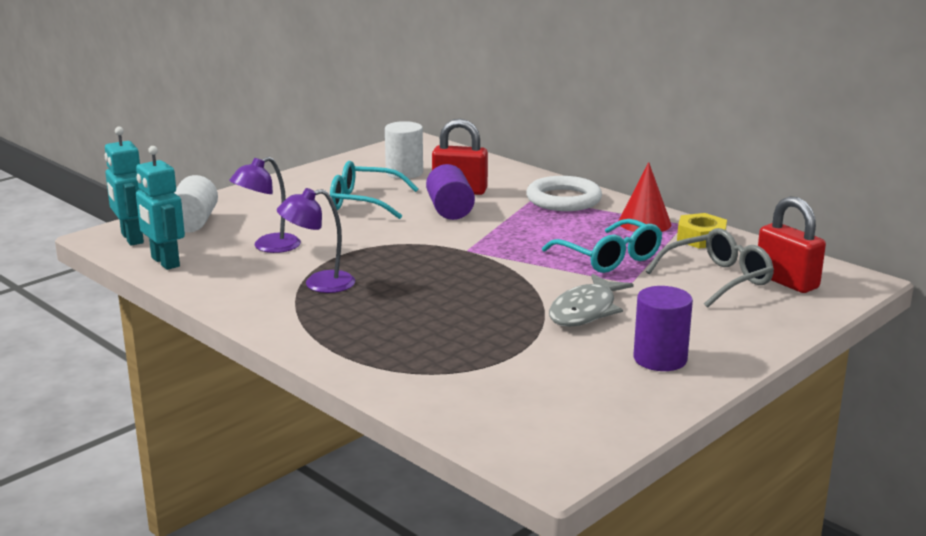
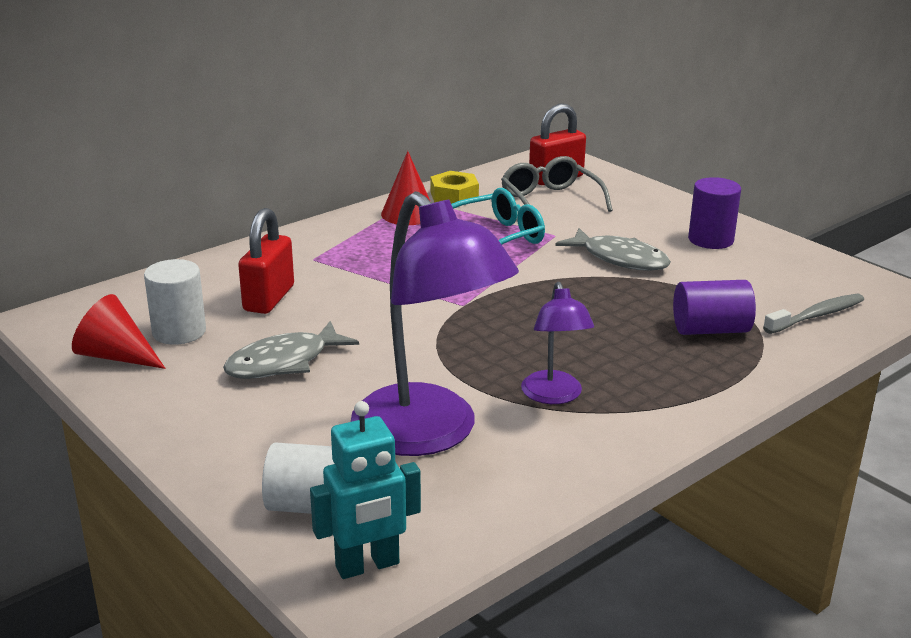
camera: 85 degrees left, 5 degrees up
turquoise robot [136,146,185,270] -> none
purple lamp [229,157,301,253] -> purple lamp [351,192,519,456], size x1.95
turquoise glasses [330,161,419,219] -> grey fish [223,321,359,379]
purple cylinder [426,164,475,220] -> purple cylinder moved to [673,280,756,335]
white ring [526,176,602,211] -> none
none -> red cone [72,294,166,369]
none -> grey toothbrush [763,294,864,334]

